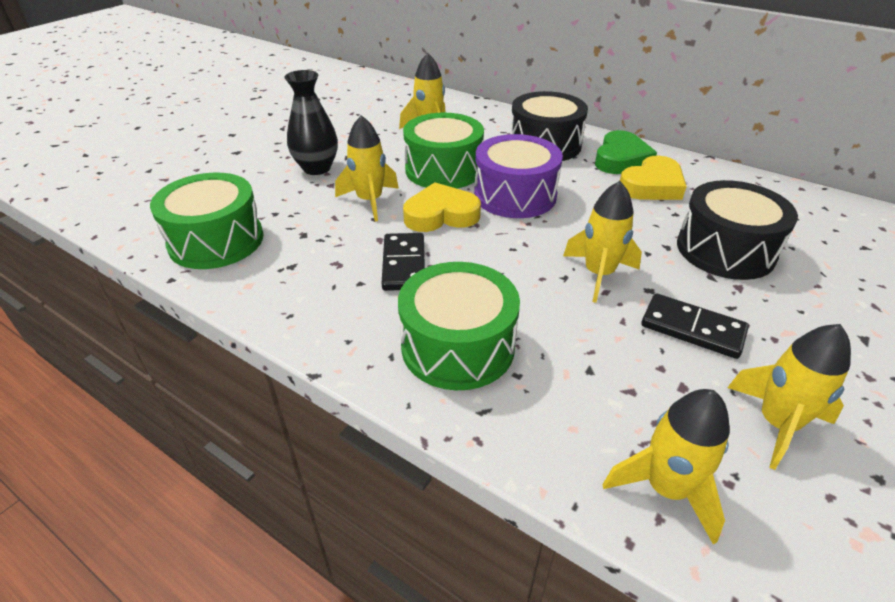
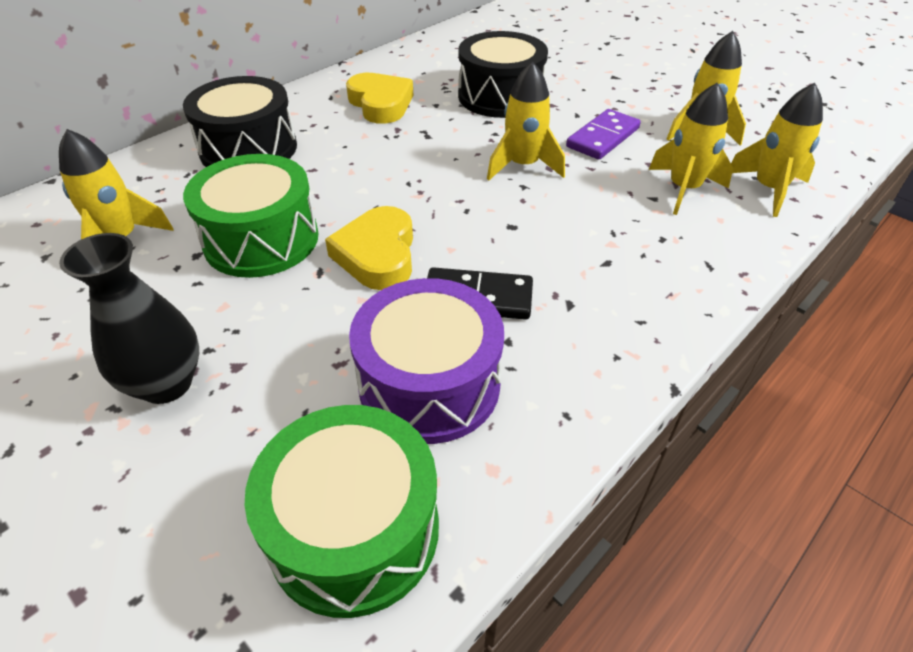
camera: 80 degrees left, 5 degrees up
yellow rocket [335,115,399,221] -> yellow rocket moved to [649,83,733,215]
green drum [398,262,520,390] -> none
purple drum [474,134,563,218] -> purple drum moved to [349,278,504,444]
green heart [595,130,657,174] -> none
black domino [642,293,749,359] -> purple domino [566,109,641,159]

